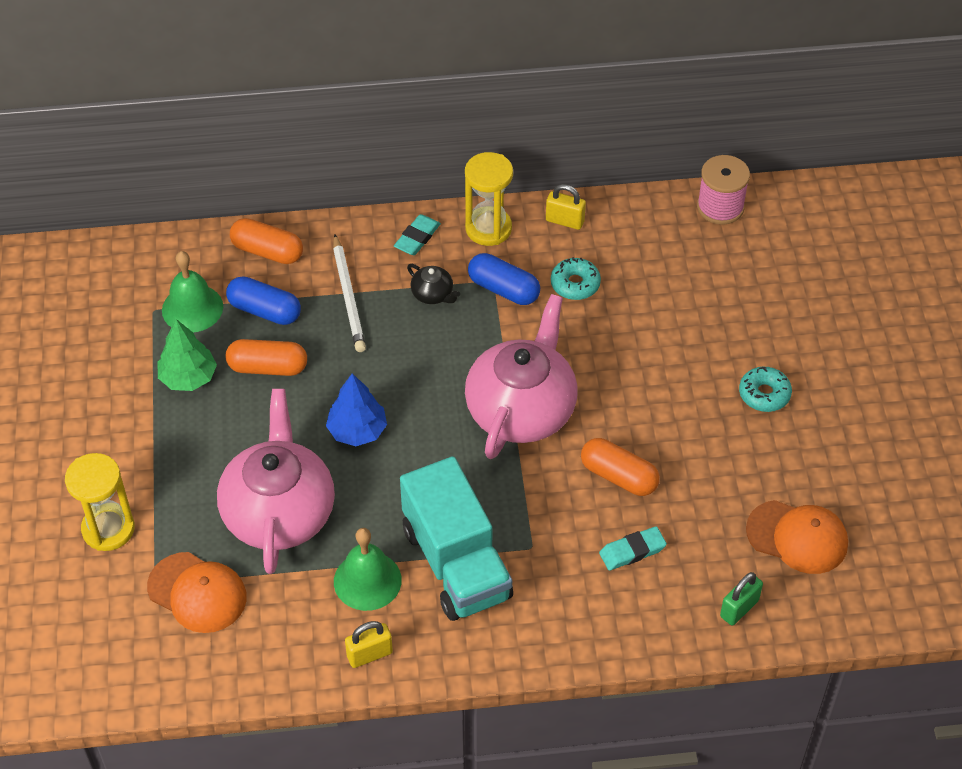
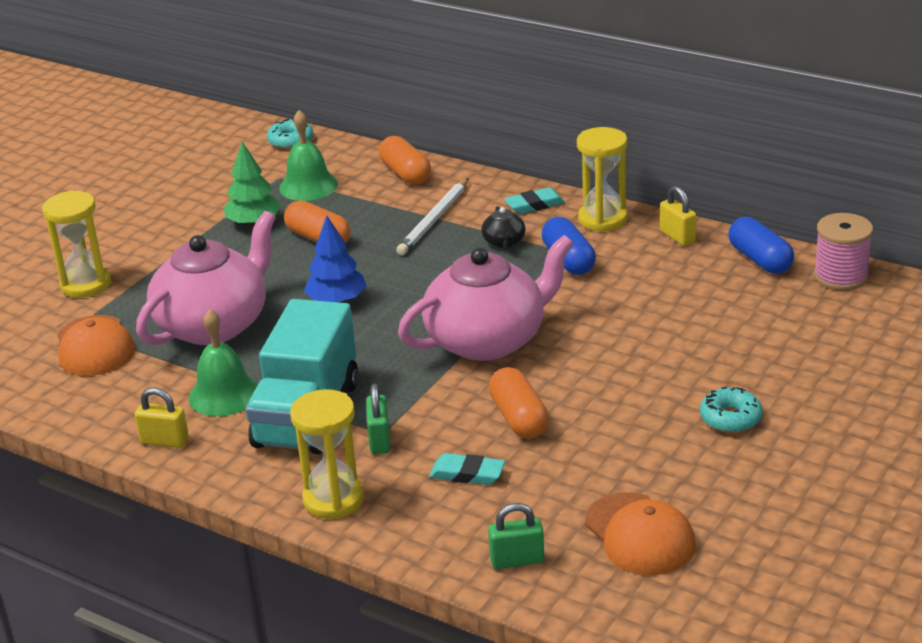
camera: 40 degrees right, 20 degrees down
blue capsule [226,276,301,325] -> blue capsule moved to [728,217,794,274]
turquoise donut [551,257,601,300] -> turquoise donut moved to [267,118,313,149]
none -> yellow hourglass [290,389,365,519]
none -> green padlock [366,383,390,454]

